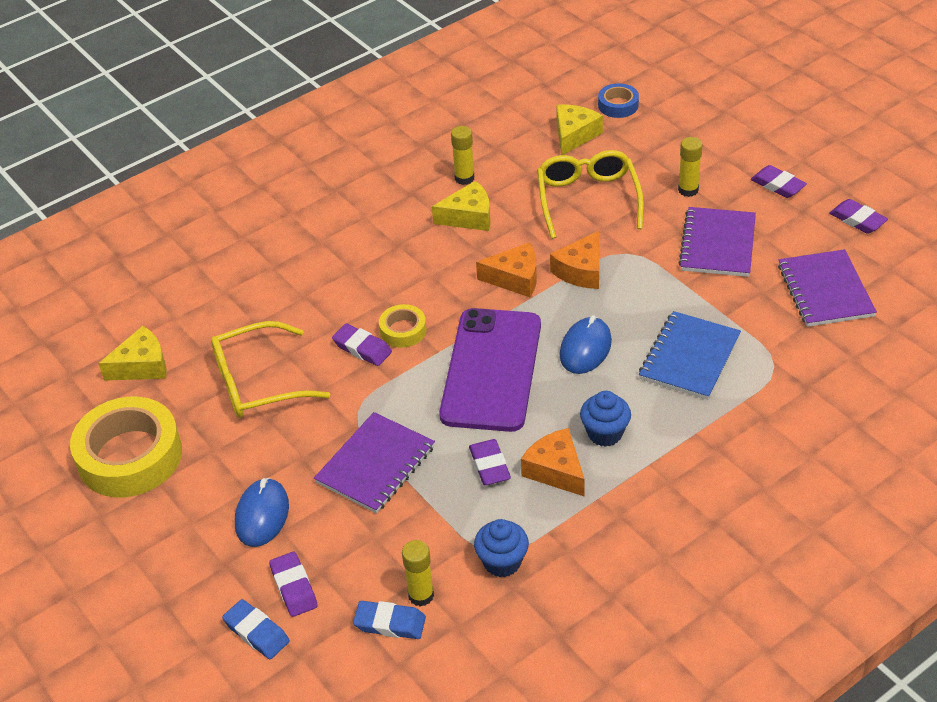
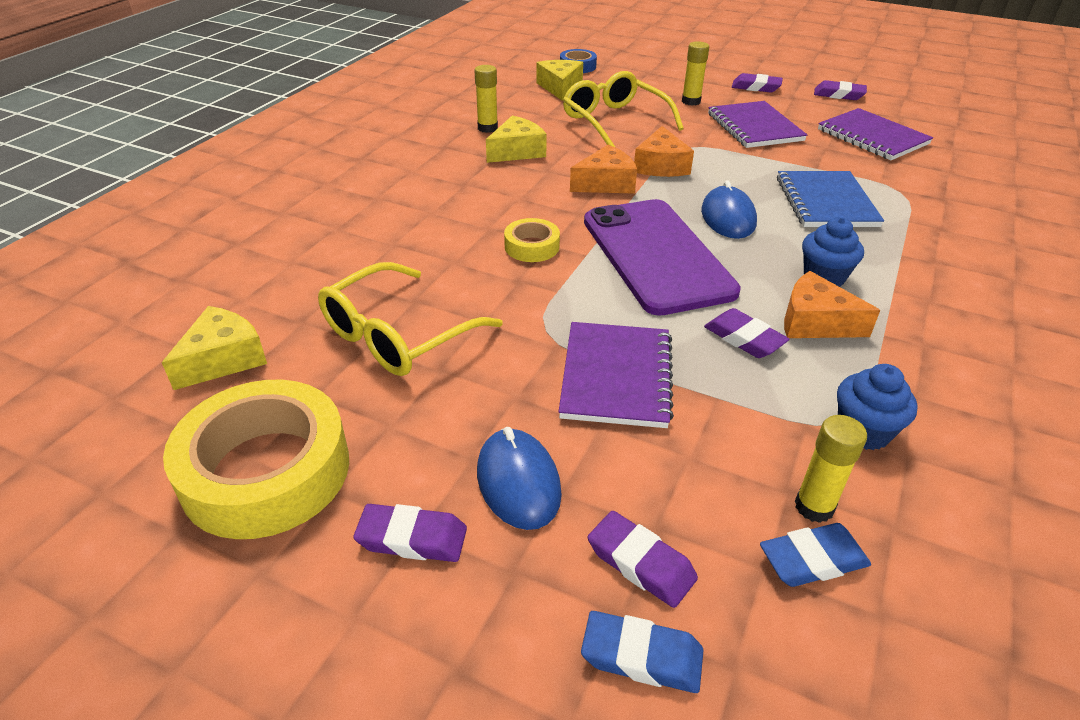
camera: 30 degrees left, 5 degrees down
purple eraser [332,323,392,366] -> purple eraser moved to [353,504,467,562]

